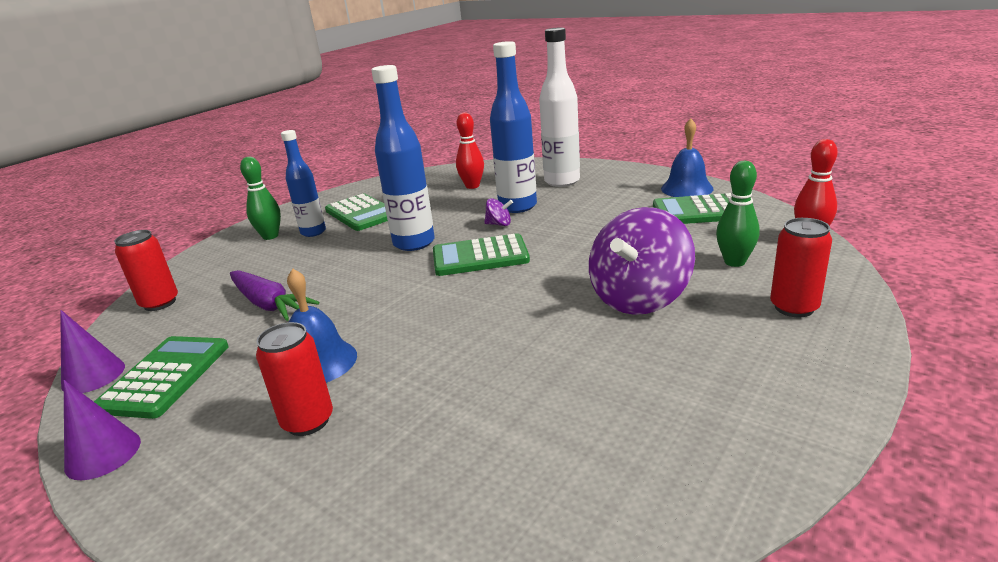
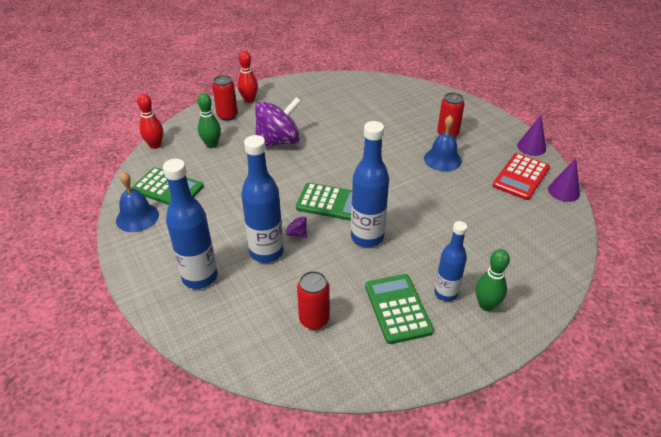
camera: 160 degrees left, 15 degrees up
green calculator [94,336,229,419] -> red calculator [493,153,550,200]
red can [114,230,178,311] -> red can moved to [297,271,330,330]
purple carrot [230,270,319,321] -> none
red bowling pin [456,113,484,189] -> red bowling pin moved to [237,51,258,103]
white bottle [539,27,580,187] -> blue bottle [163,159,218,289]

